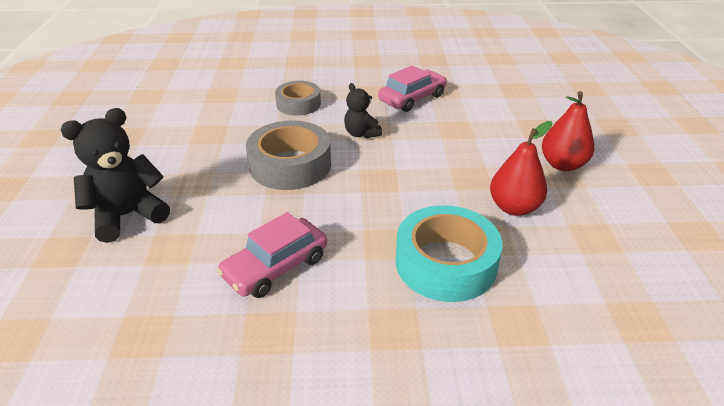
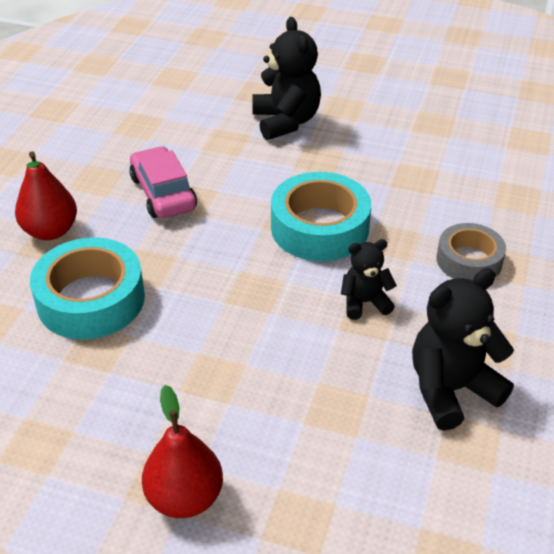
camera: 110 degrees right, 5 degrees up
grey tape [246,120,331,190] -> turquoise tape [271,172,371,261]
pink car [378,65,447,112] -> black teddy bear [412,268,514,431]
red pear [490,121,552,216] -> red pear moved to [15,152,77,240]

